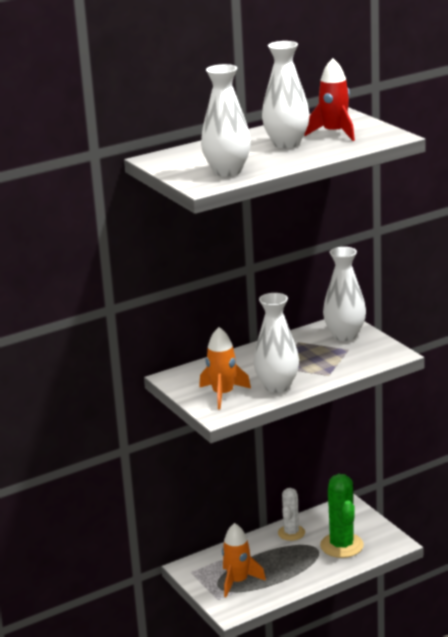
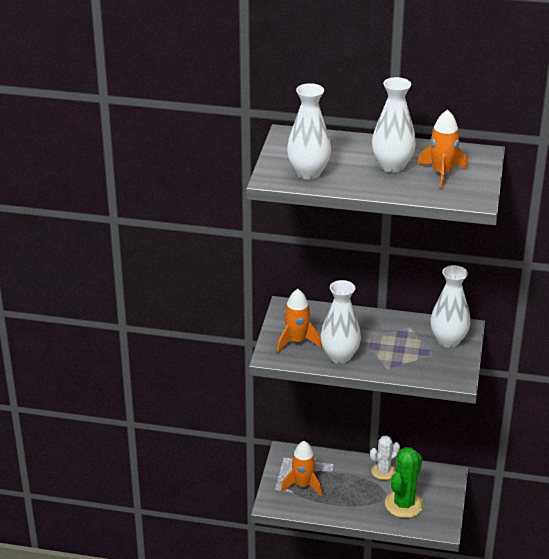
camera: 40 degrees right, 10 degrees up
red rocket [304,58,355,141] -> orange rocket [418,109,468,189]

